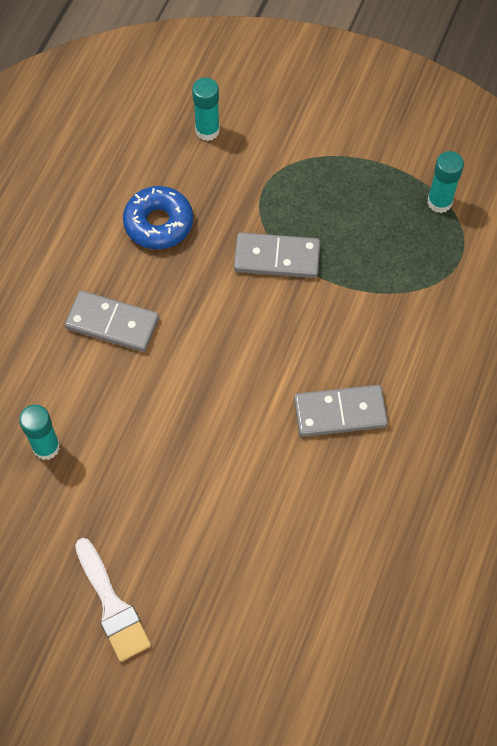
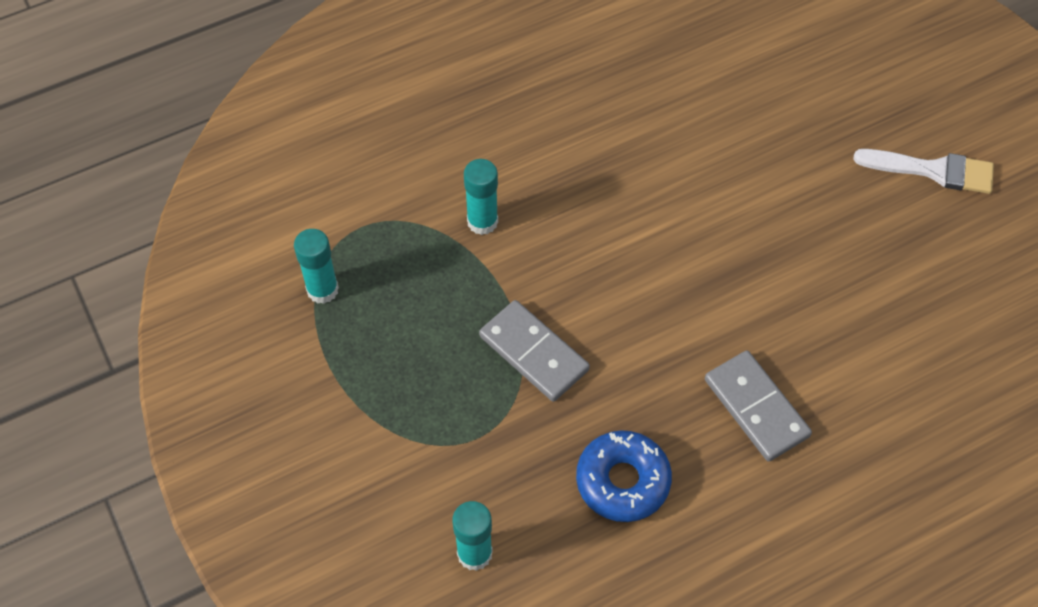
camera: 140 degrees left, 5 degrees down
turquoise glue stick [19,405,60,460] -> turquoise glue stick moved to [464,159,498,235]
white brush [75,538,151,662] -> white brush turned 90 degrees clockwise [853,149,994,194]
grey domino [294,385,388,437] -> none

